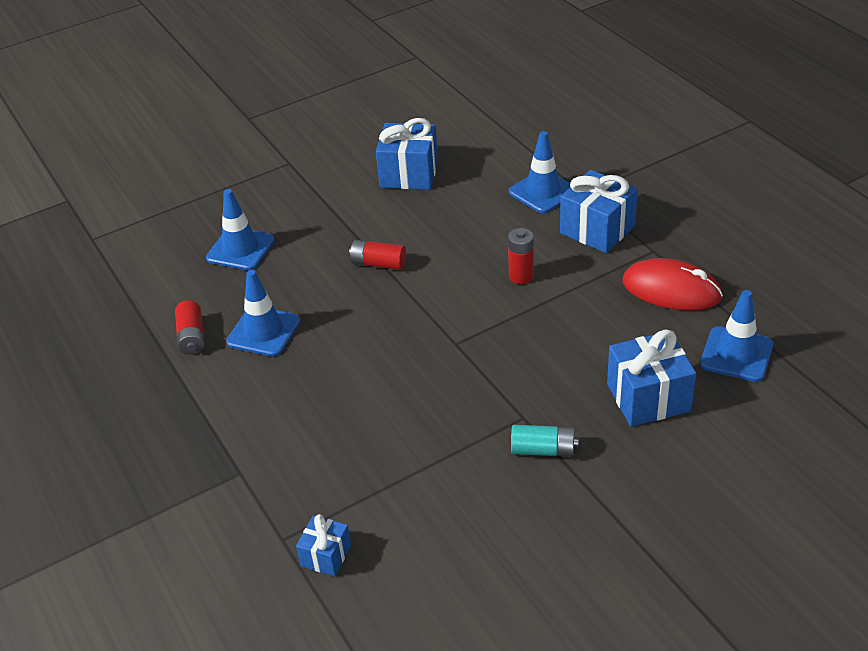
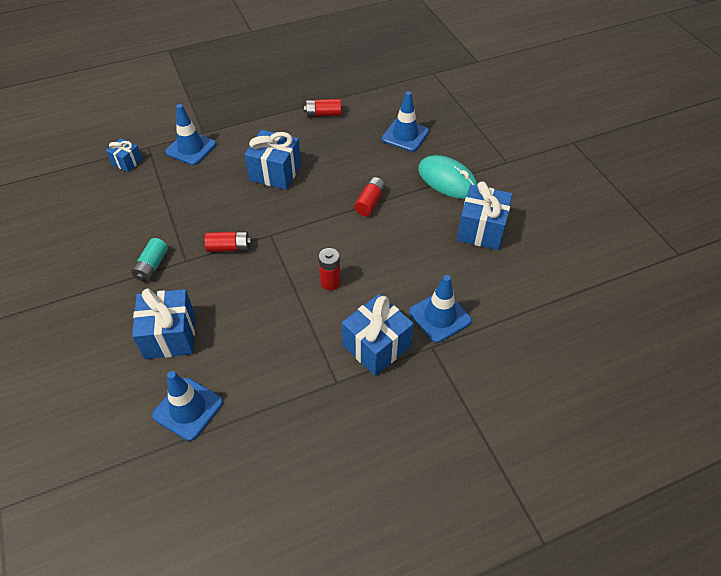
camera: 95 degrees right, 10 degrees up
blue traffic cone [226,270,301,357] -> blue traffic cone moved to [165,104,216,165]
red mouse [622,258,723,311] -> none
none -> red battery [205,231,251,252]
none -> blue gift [244,130,301,190]
none -> turquoise mouse [418,155,478,199]

